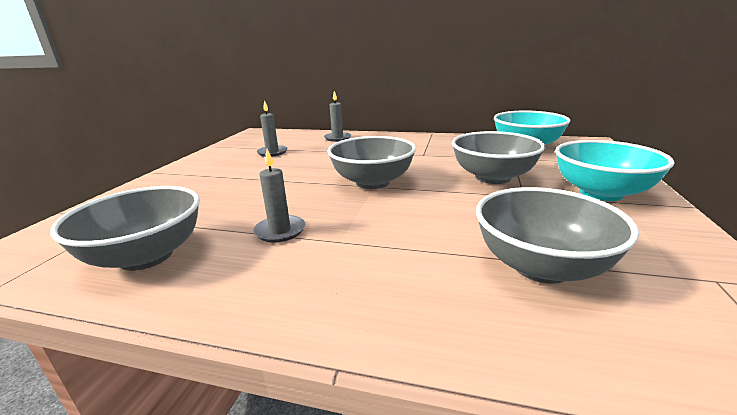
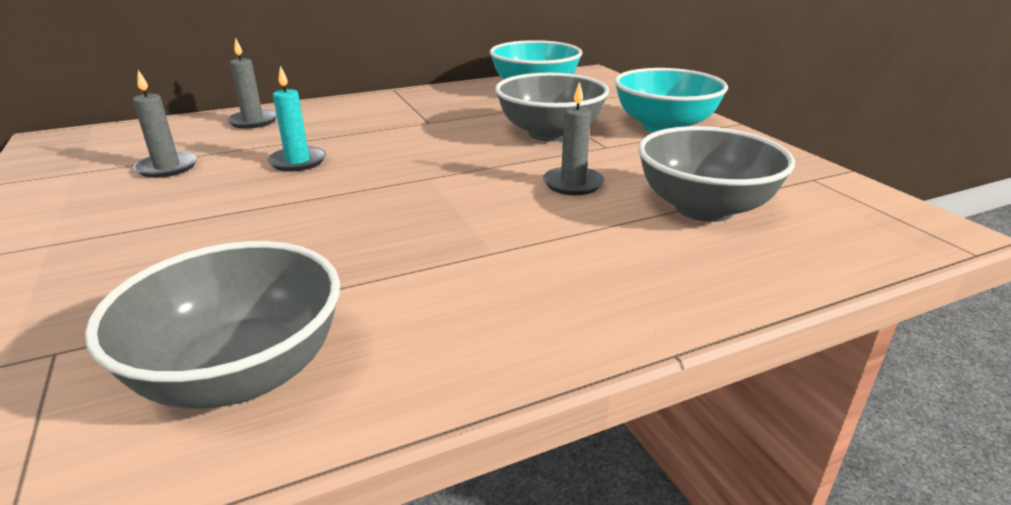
camera: 40 degrees left, 5 degrees up
grey candle [253,149,305,243] -> grey candle moved to [543,81,604,195]
grey bowl [327,136,416,189] -> none
none -> turquoise candle [267,66,326,171]

